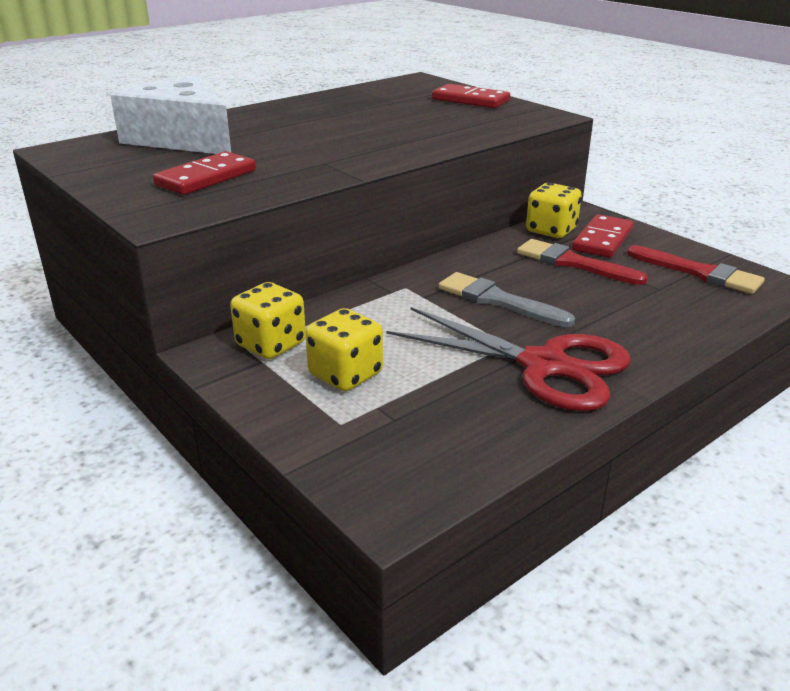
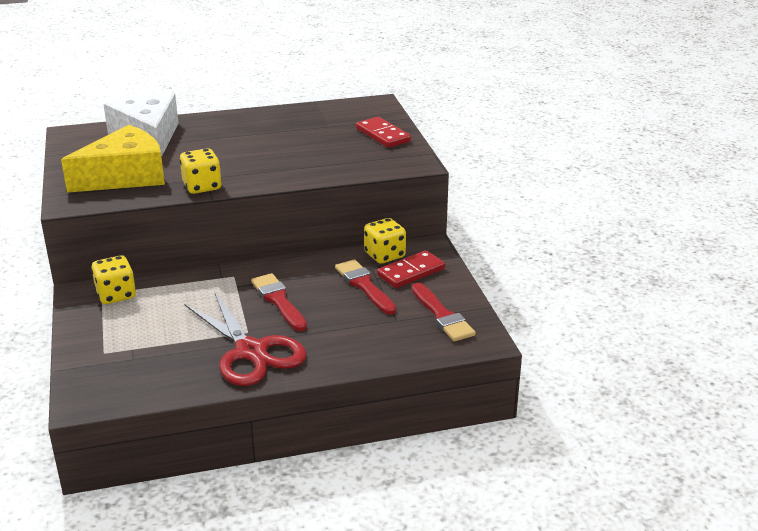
camera: 25 degrees right, 0 degrees up
red domino [153,151,256,195] -> yellow cheese [61,125,165,193]
yellow dice [305,308,383,391] -> yellow dice moved to [180,148,222,194]
grey brush [438,272,575,327] -> red brush [251,273,307,331]

